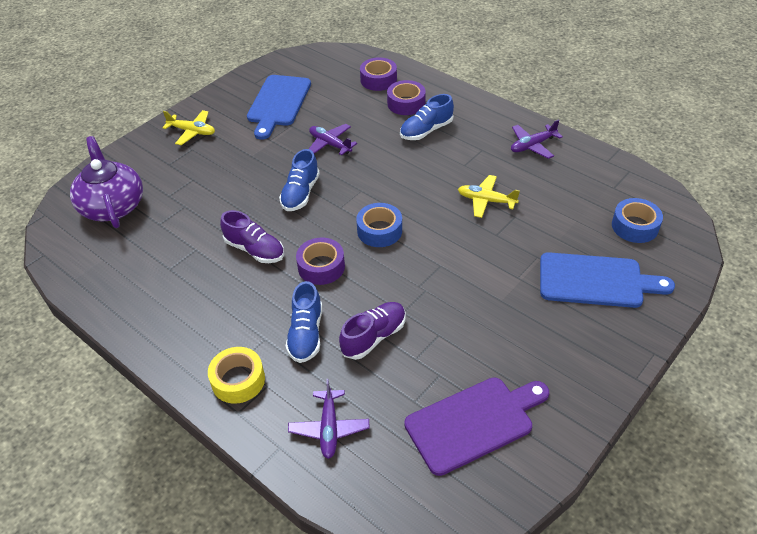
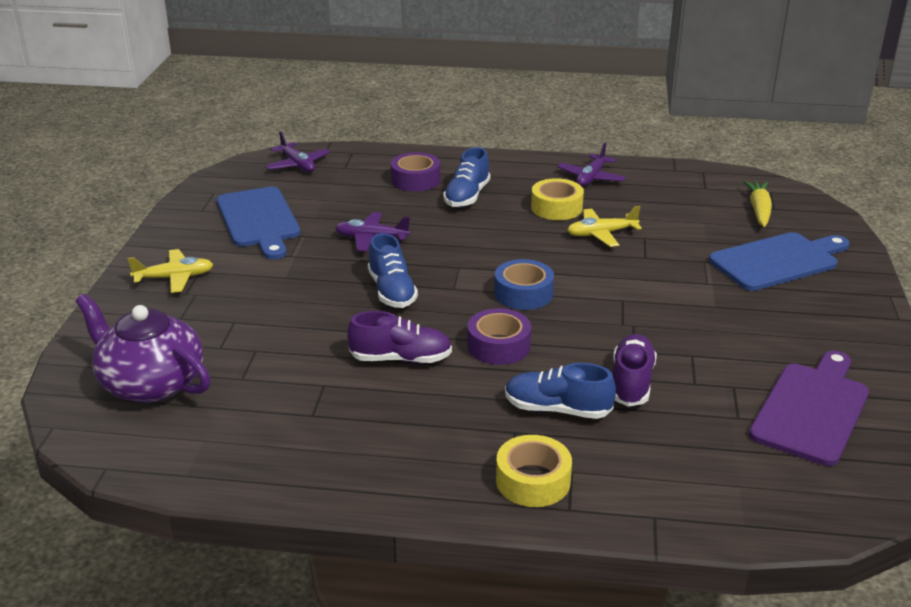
camera: 35 degrees left, 15 degrees down
blue shoe [286,281,322,363] -> blue shoe turned 135 degrees clockwise [505,363,616,419]
purple plane [288,379,369,459] -> purple plane moved to [265,131,330,172]
purple tape [360,57,397,91] -> none
blue tape [612,198,663,243] -> yellow carrot [743,181,772,227]
none -> yellow tape [531,178,584,220]

